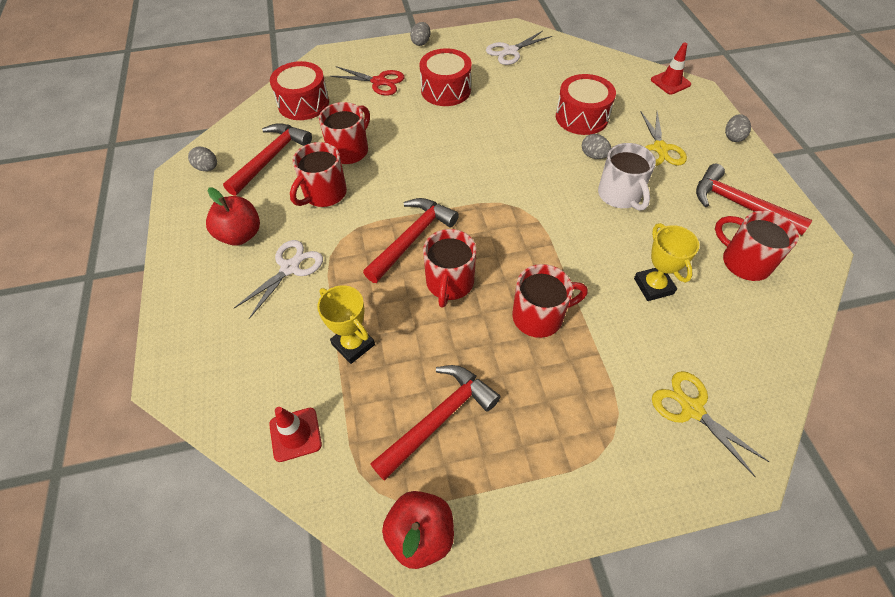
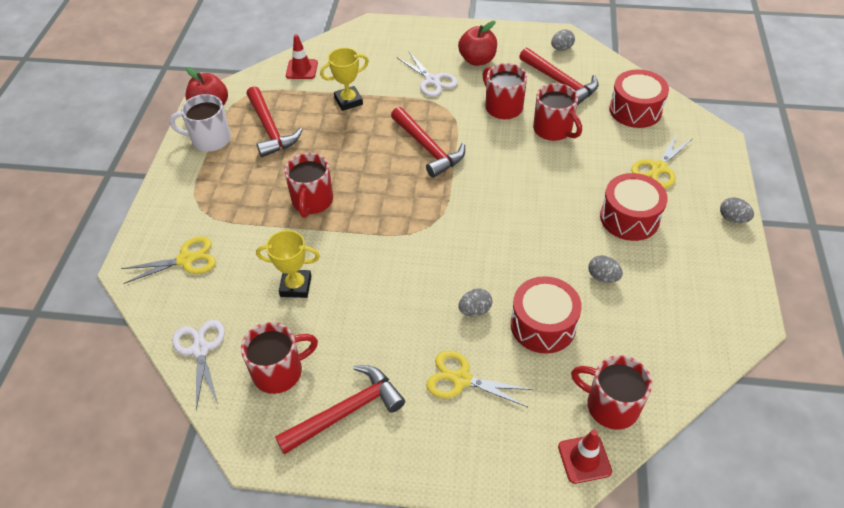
camera: 110 degrees right, 5 degrees down
red scissors [330,66,405,95] -> yellow scissors [631,134,693,189]
red mug [423,229,476,308] -> red mug moved to [571,355,652,430]
white scissors [486,31,552,65] -> white scissors moved to [172,320,225,410]
white mug [598,143,656,211] -> white mug moved to [169,94,231,152]
grey egg [725,114,751,142] -> grey egg moved to [589,255,623,283]

